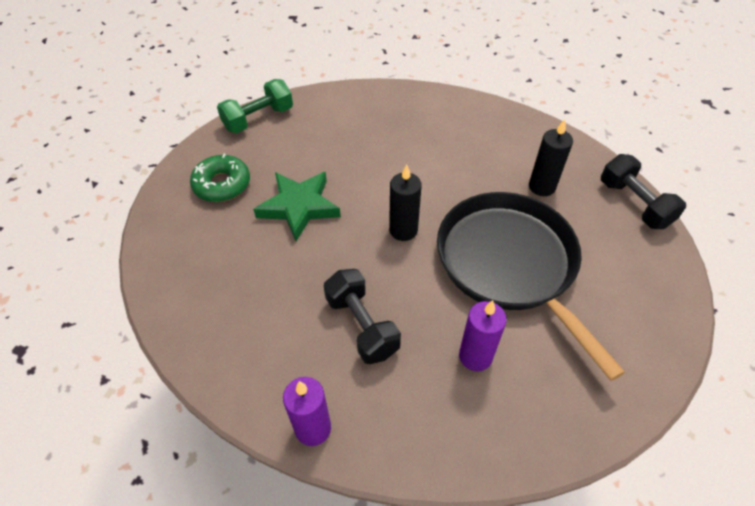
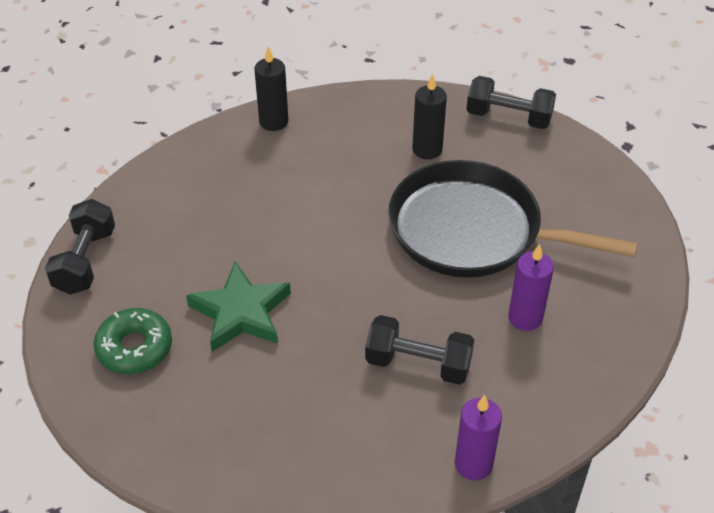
camera: 45 degrees left, 5 degrees down
green dumbbell [217,79,293,133] -> black dumbbell [45,199,115,294]
black candle [389,165,422,241] -> black candle moved to [254,47,288,131]

